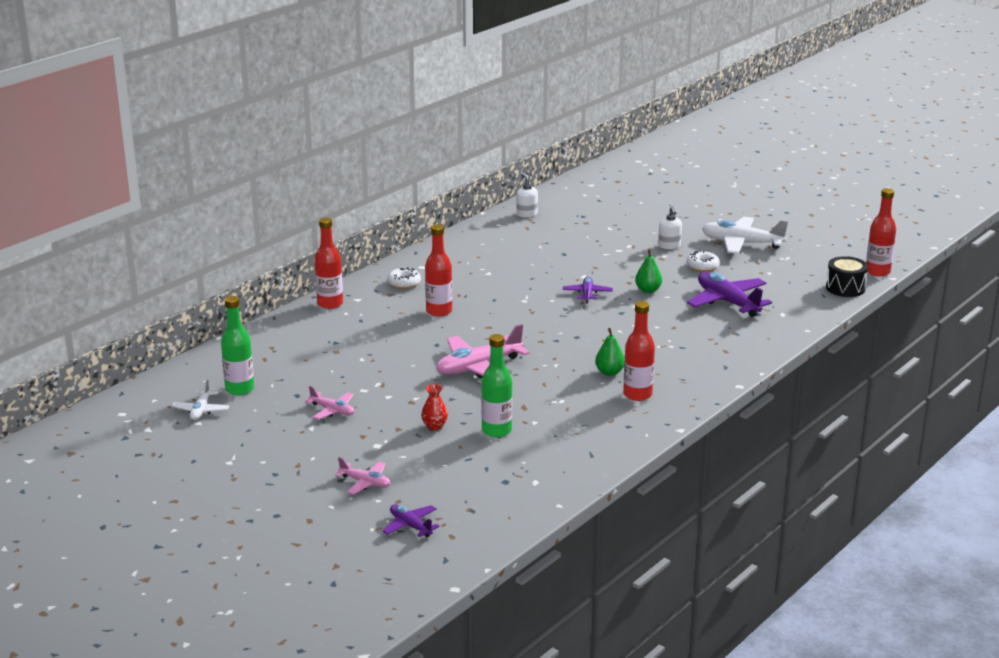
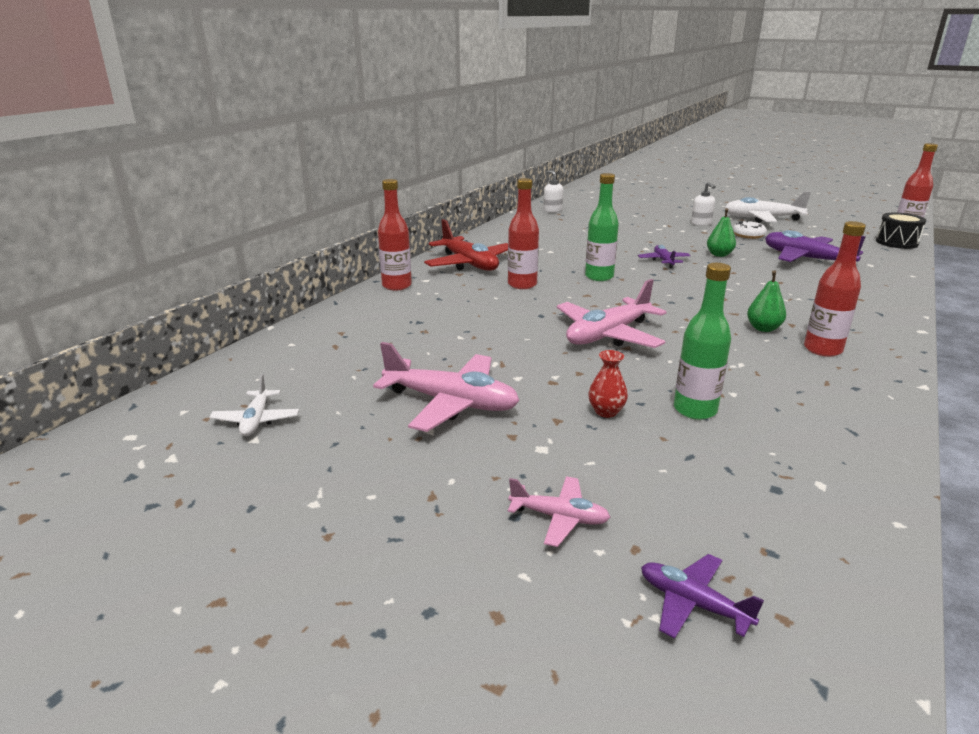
camera: 10 degrees left, 0 degrees up
green bottle [221,296,254,395] -> green bottle moved to [585,173,619,281]
pink plane [305,386,354,420] -> pink plane [373,342,520,432], size x1.87
white donut [387,267,421,289] -> red plane [424,219,508,271]

